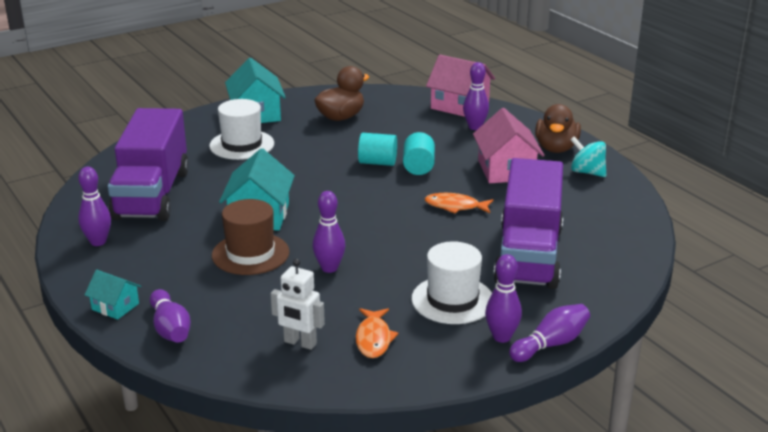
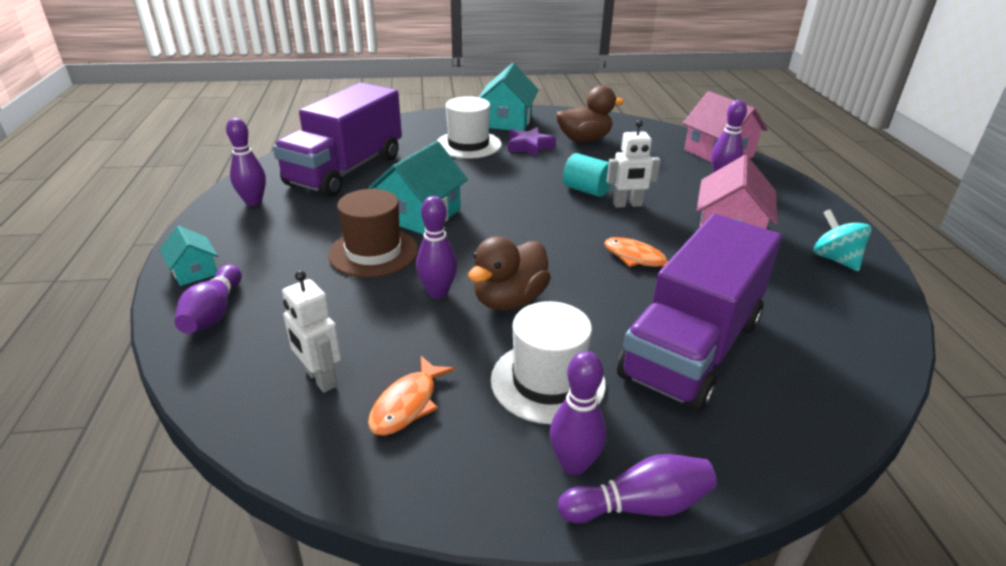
camera: 25 degrees right, 5 degrees up
turquoise cylinder [403,132,435,175] -> white robot [607,120,661,208]
brown duck [535,104,581,153] -> brown duck moved to [468,236,551,311]
none -> purple star [508,127,556,157]

